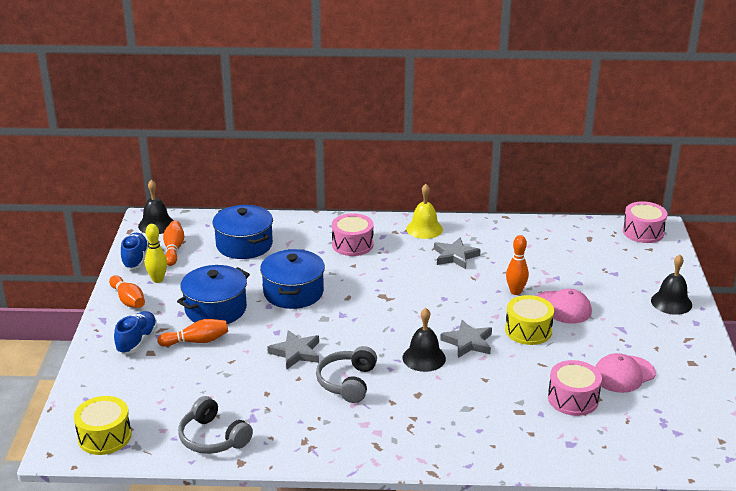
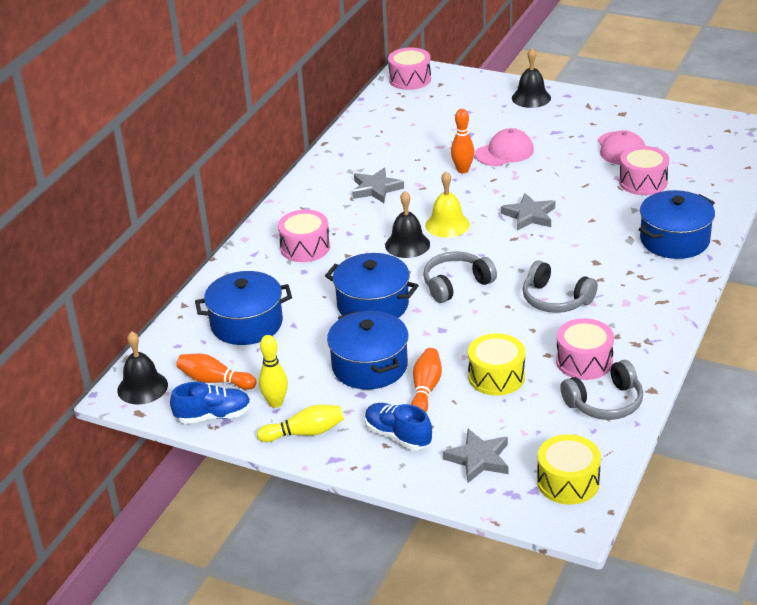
camera: 65 degrees left, 5 degrees up
orange bowling pin [109,275,145,308] -> yellow bowling pin [257,405,344,442]
blue shoe [121,233,149,270] -> blue shoe turned 150 degrees clockwise [170,382,251,424]
grey star [267,330,319,370] -> grey star moved to [443,429,508,483]
black bell [402,308,446,372] -> black bell moved to [385,191,430,258]
yellow bell [406,184,443,239] -> yellow bell moved to [425,171,470,238]
yellow drum [505,295,554,345] -> yellow drum moved to [468,333,525,396]
none -> grey headphones [423,252,497,303]
none -> pink drum [556,318,614,380]
none -> blue pot [638,190,715,259]

